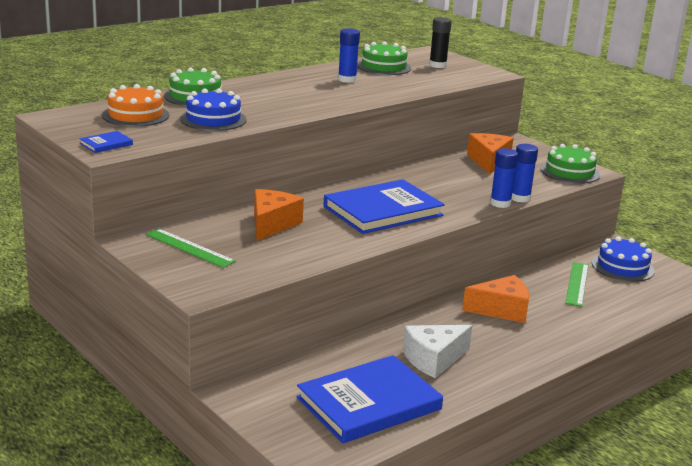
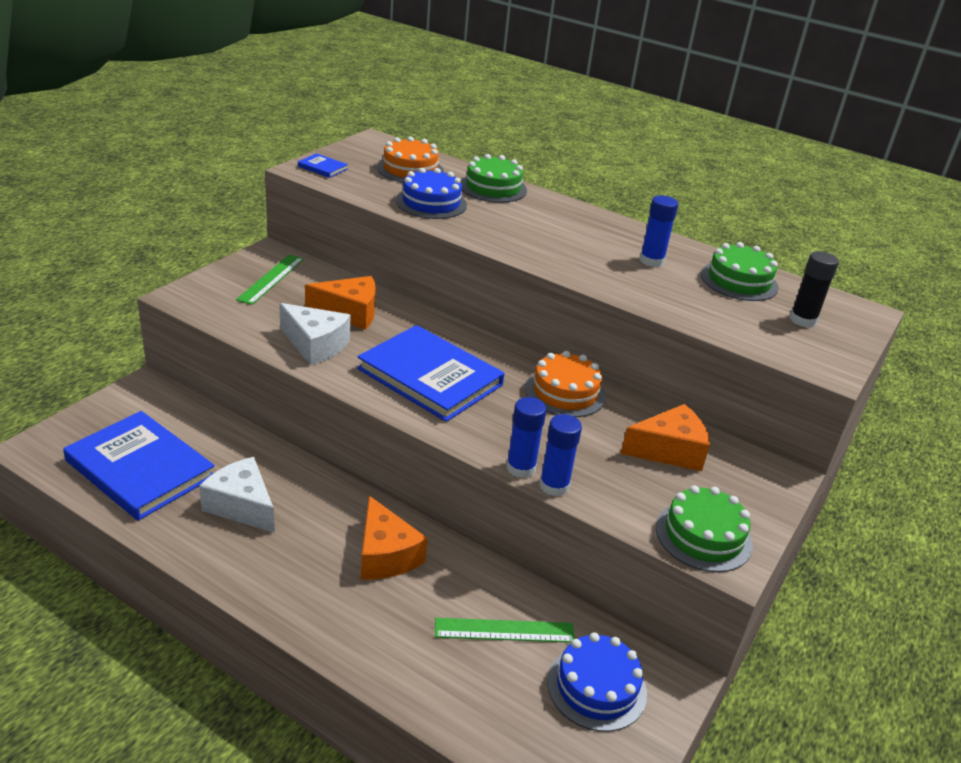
camera: 70 degrees right, 10 degrees up
none -> white cheese [279,303,350,365]
none -> orange cake [525,351,606,417]

